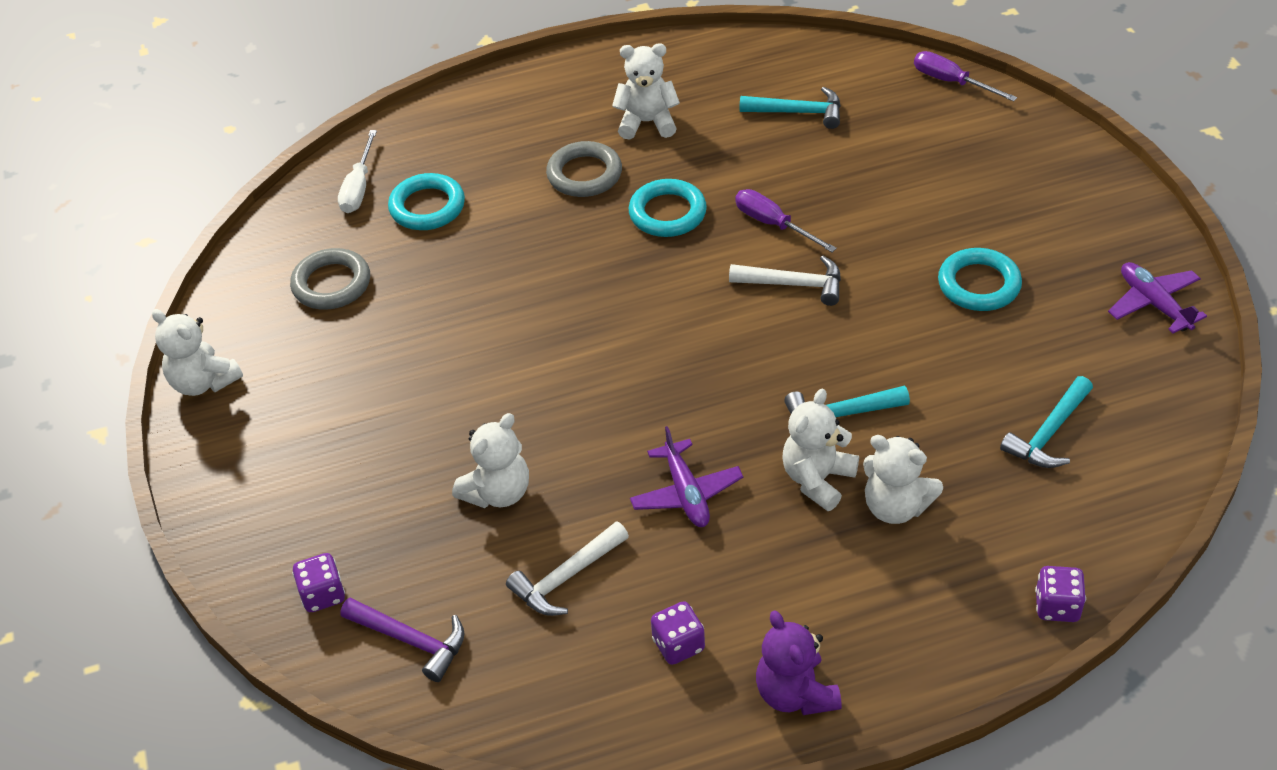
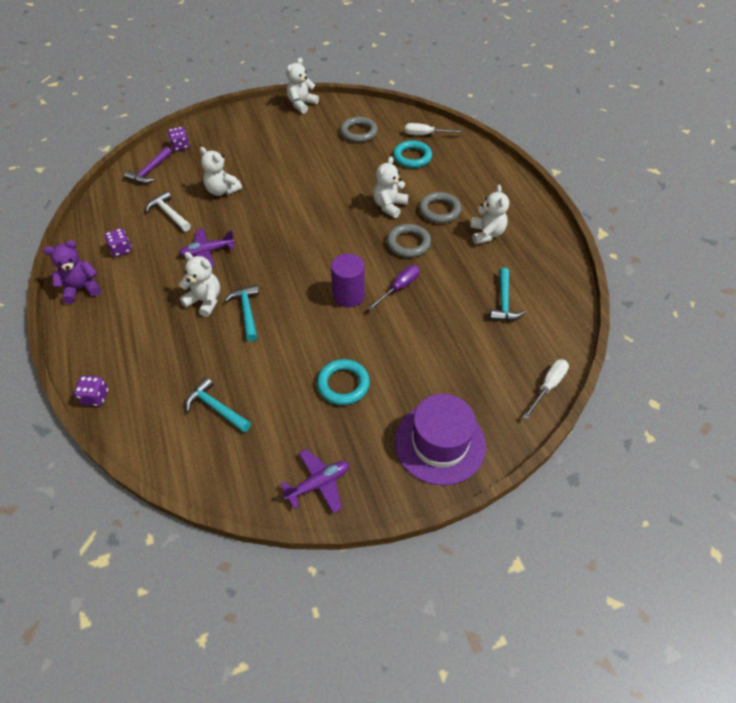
camera: 85 degrees right, 5 degrees up
turquoise ring [629,179,707,237] -> grey ring [387,224,431,258]
white hammer [729,256,841,306] -> purple cylinder [331,254,365,307]
white teddy bear [863,435,943,524] -> white teddy bear moved to [373,156,408,218]
purple screwdriver [914,51,1017,102] -> white screwdriver [523,359,569,420]
none -> purple hat [395,394,486,486]

